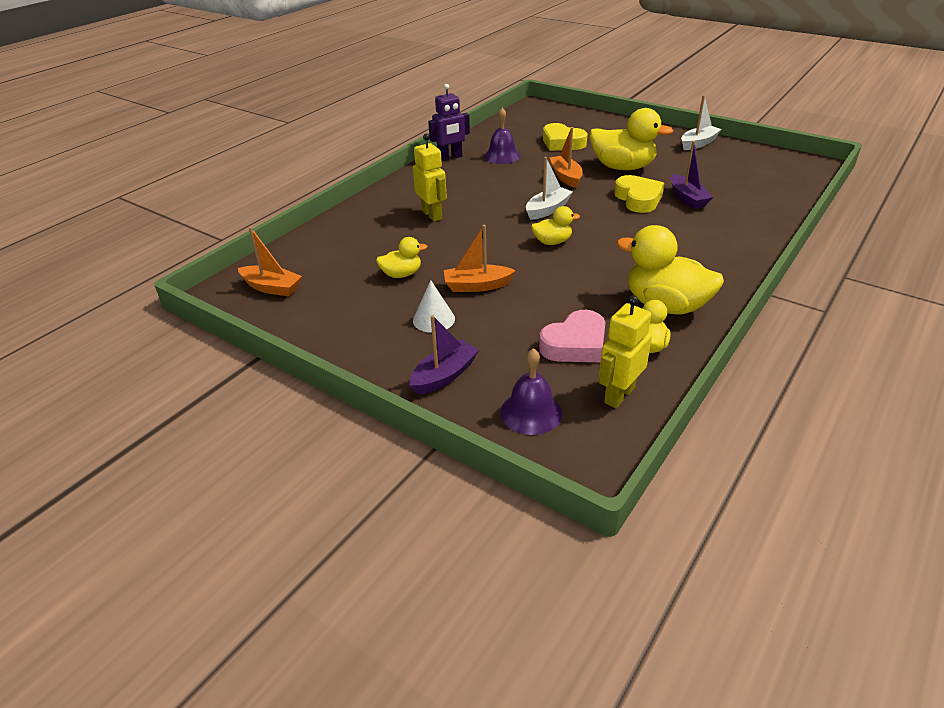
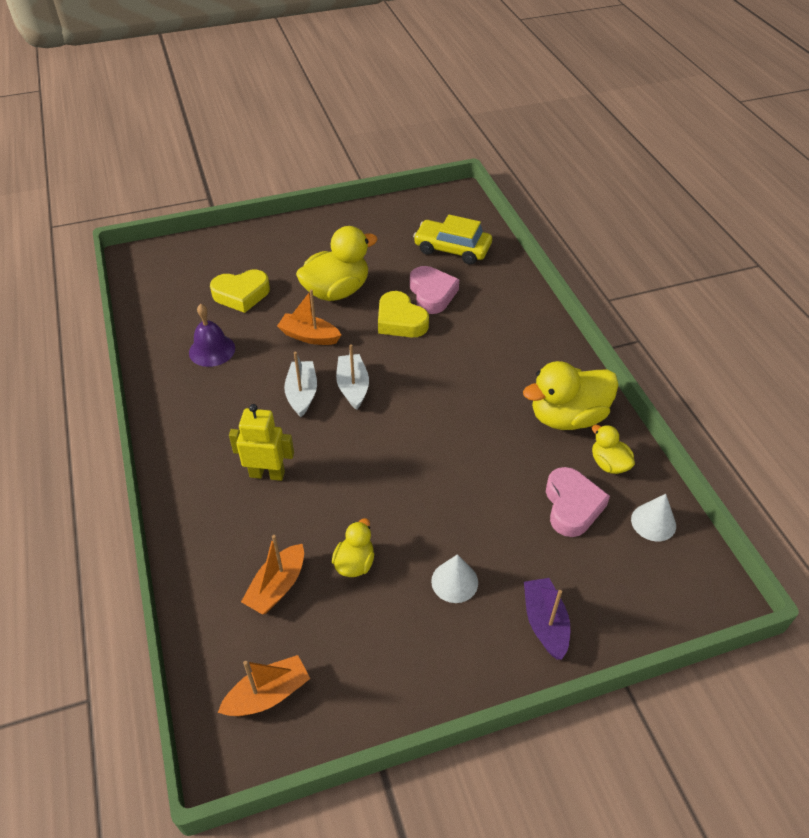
camera: 55 degrees left, 10 degrees up
purple robot [428,84,470,161] -> none
orange boat [444,225,516,292] -> orange boat moved to [241,535,304,615]
purple bell [500,348,562,435] -> none
yellow duck [531,206,580,245] -> none
yellow robot [599,295,652,408] -> white cone [631,494,676,541]
yellow heart [614,175,664,213] -> yellow heart turned 150 degrees counterclockwise [378,291,429,338]
purple boat [671,141,713,209] -> pink heart [410,266,459,314]
white boat [681,95,722,150] -> white boat moved to [284,352,317,417]
none -> yellow car [413,215,492,265]

